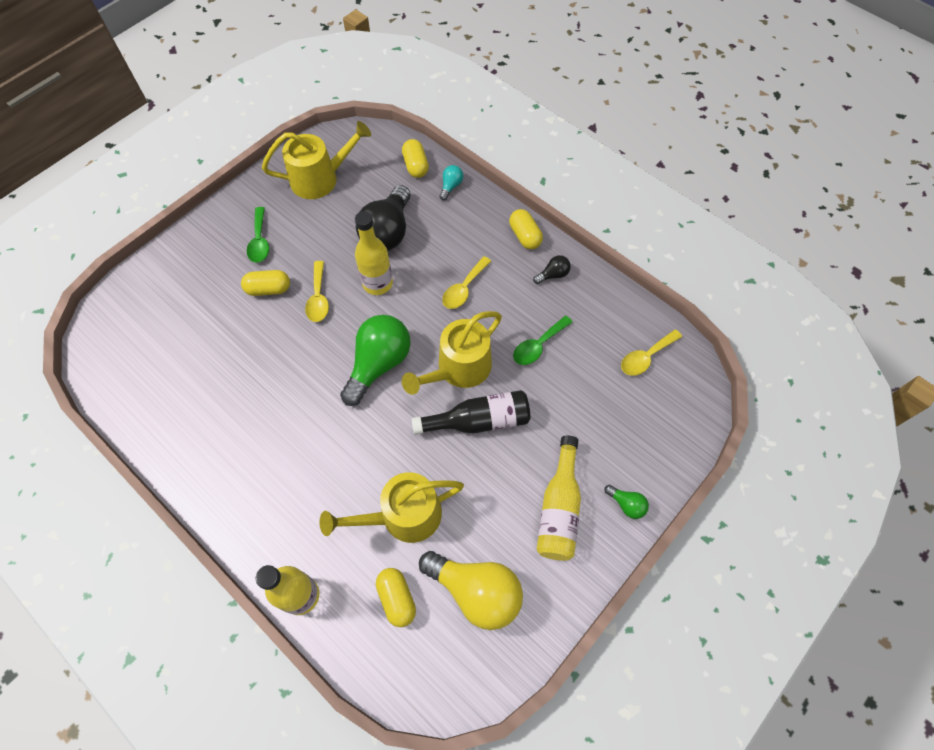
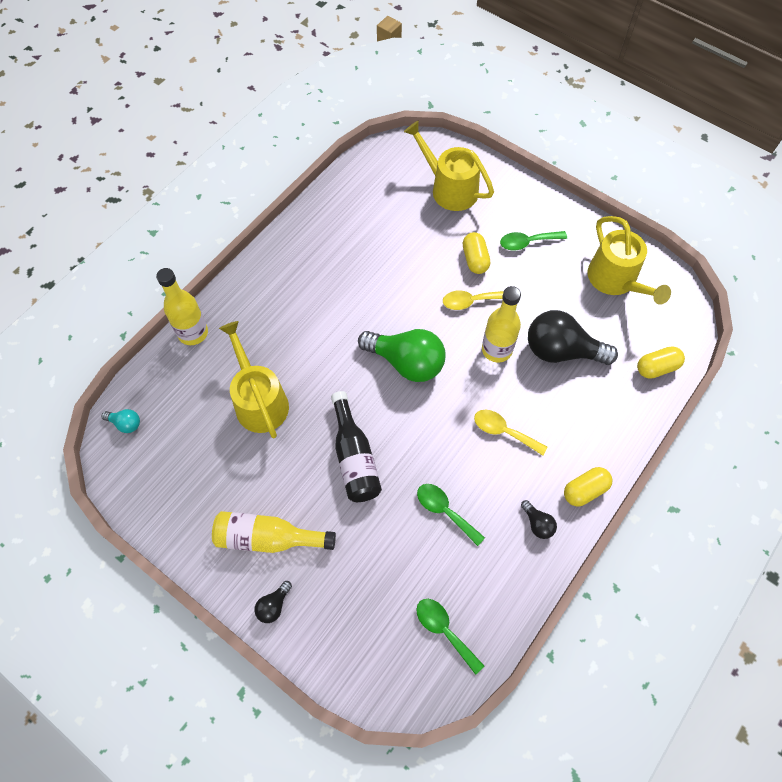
camera: 85 degrees right, 0 degrees up
yellow capsule [376,568,416,627] -> none
yellow watering can [402,311,502,395] -> yellow watering can moved to [404,121,494,211]
yellow light bulb [419,551,523,630] -> none
turquoise light bulb [439,165,463,200] -> turquoise light bulb moved to [101,409,140,433]
green light bulb [604,485,649,519] -> black light bulb [254,581,292,623]
yellow spoon [621,329,682,376] -> green spoon [416,599,484,675]

